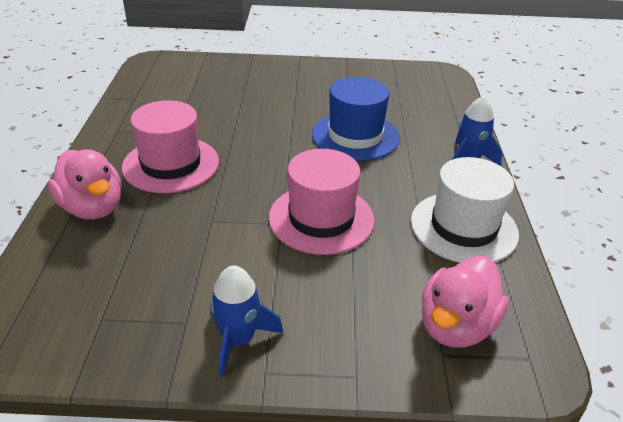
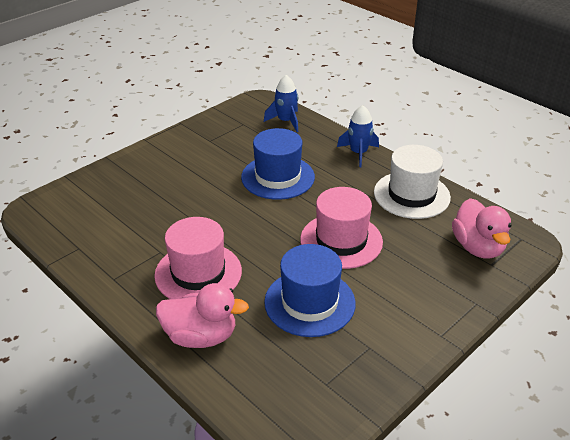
camera: 45 degrees left, 0 degrees up
blue rocket [210,266,283,377] -> blue rocket moved to [264,75,298,132]
none -> blue hat [264,244,356,337]

